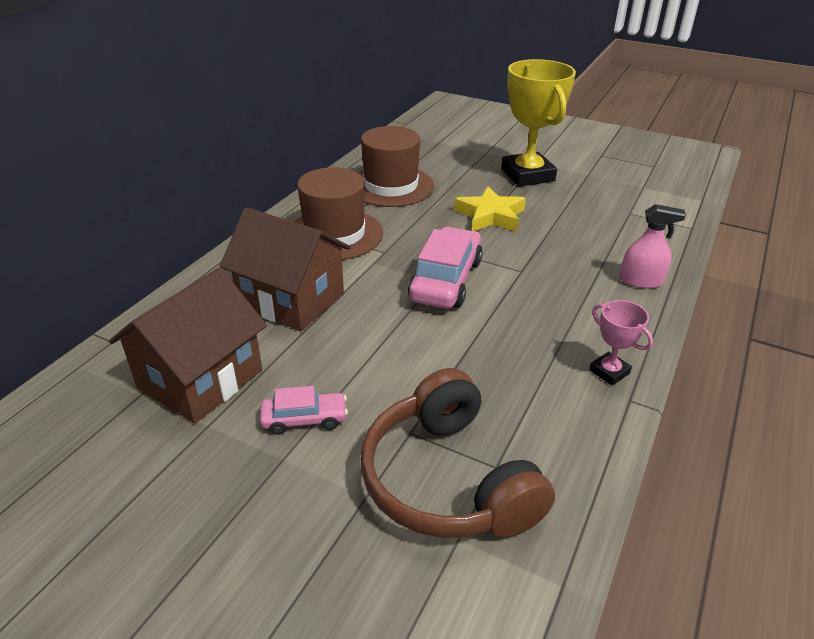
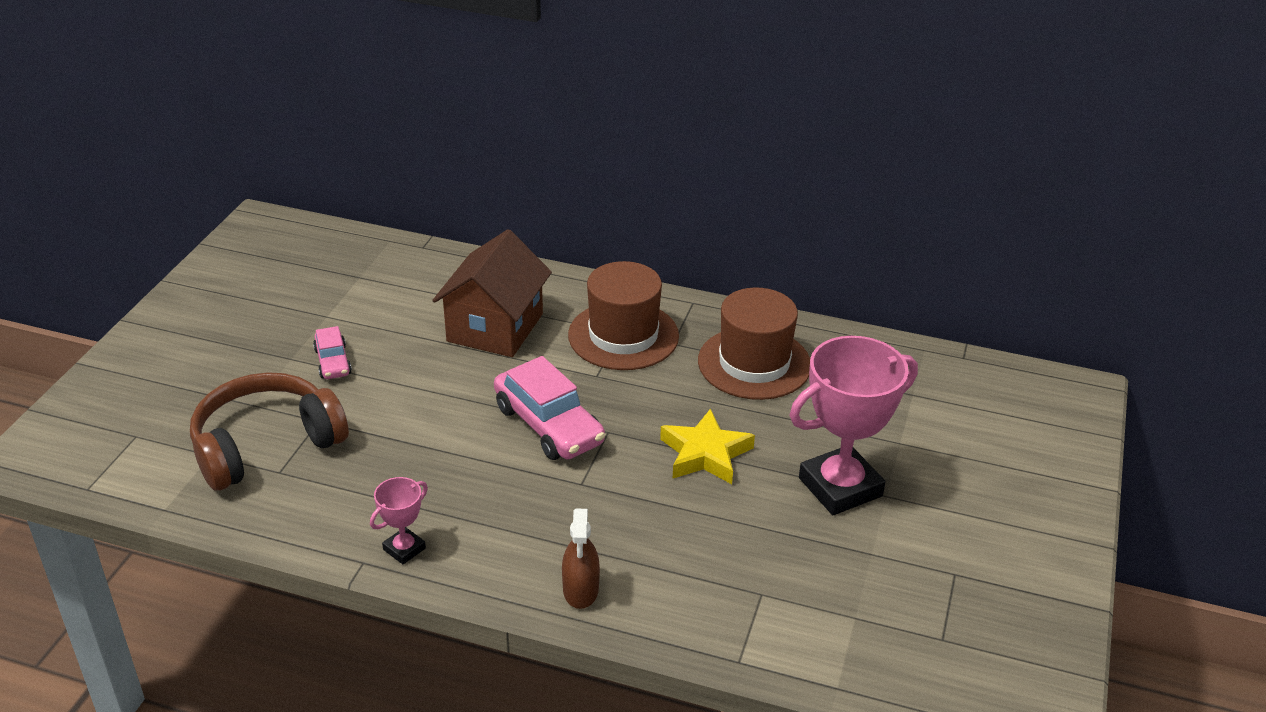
camera: 80 degrees right, 0 degrees up
brown house [109,267,267,423] -> none
pink car [408,227,483,309] -> pink car turned 45 degrees clockwise [494,356,605,460]
yellow trophy [501,59,576,187] -> pink trophy [790,336,918,515]
pink spray bottle [620,204,686,289] -> brown spray bottle [562,509,600,609]

